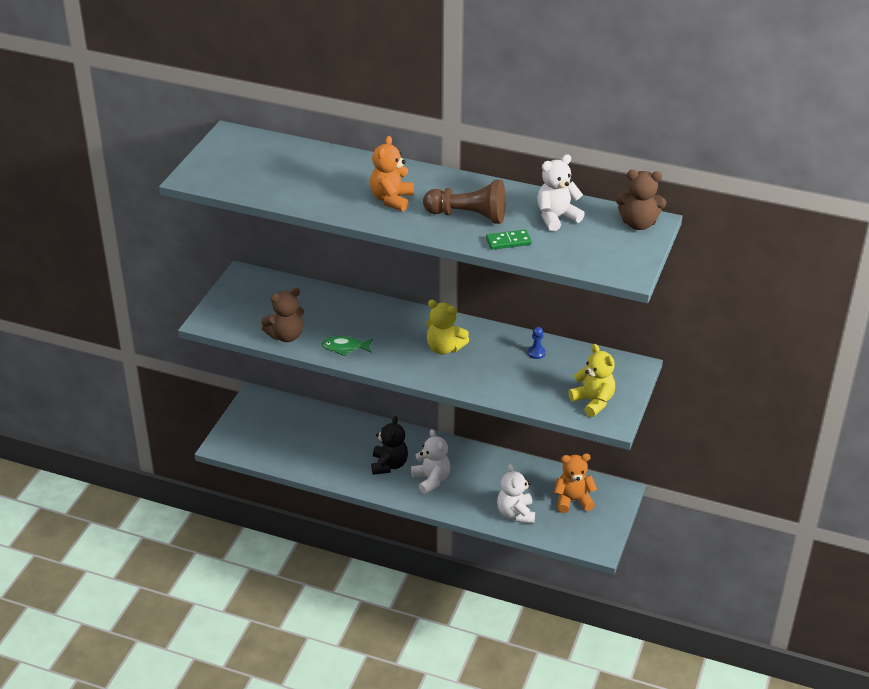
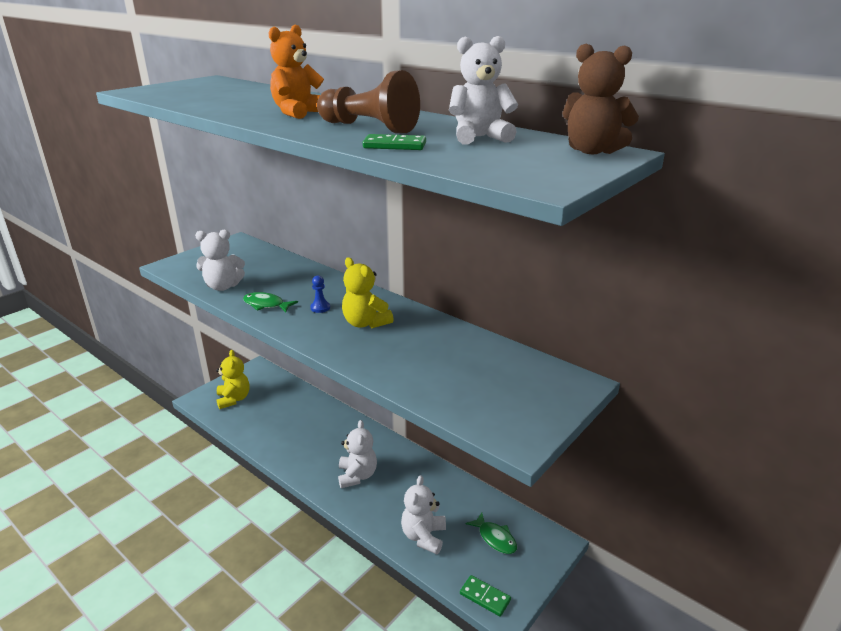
camera: 20 degrees right, 10 degrees down
brown teddy bear [261,288,304,342] -> white teddy bear [195,230,245,291]
black teddy bear [371,416,408,475] -> none
blue pawn [528,327,546,359] -> blue pawn moved to [310,275,330,313]
orange teddy bear [554,454,597,513] -> green fish [466,513,517,554]
yellow teddy bear [568,344,615,417] -> yellow teddy bear moved to [216,350,250,409]
none -> green domino [460,575,511,617]

